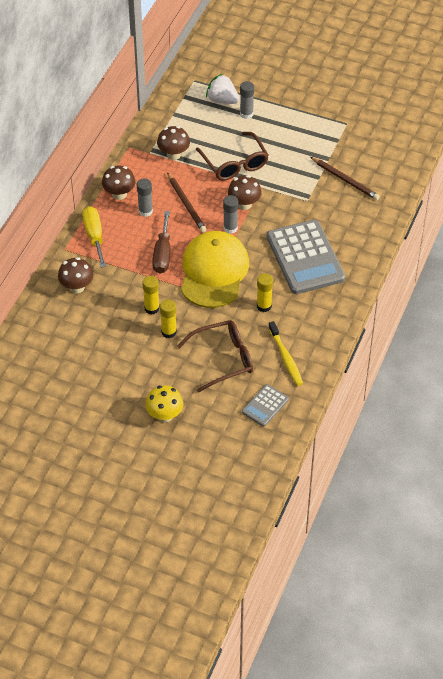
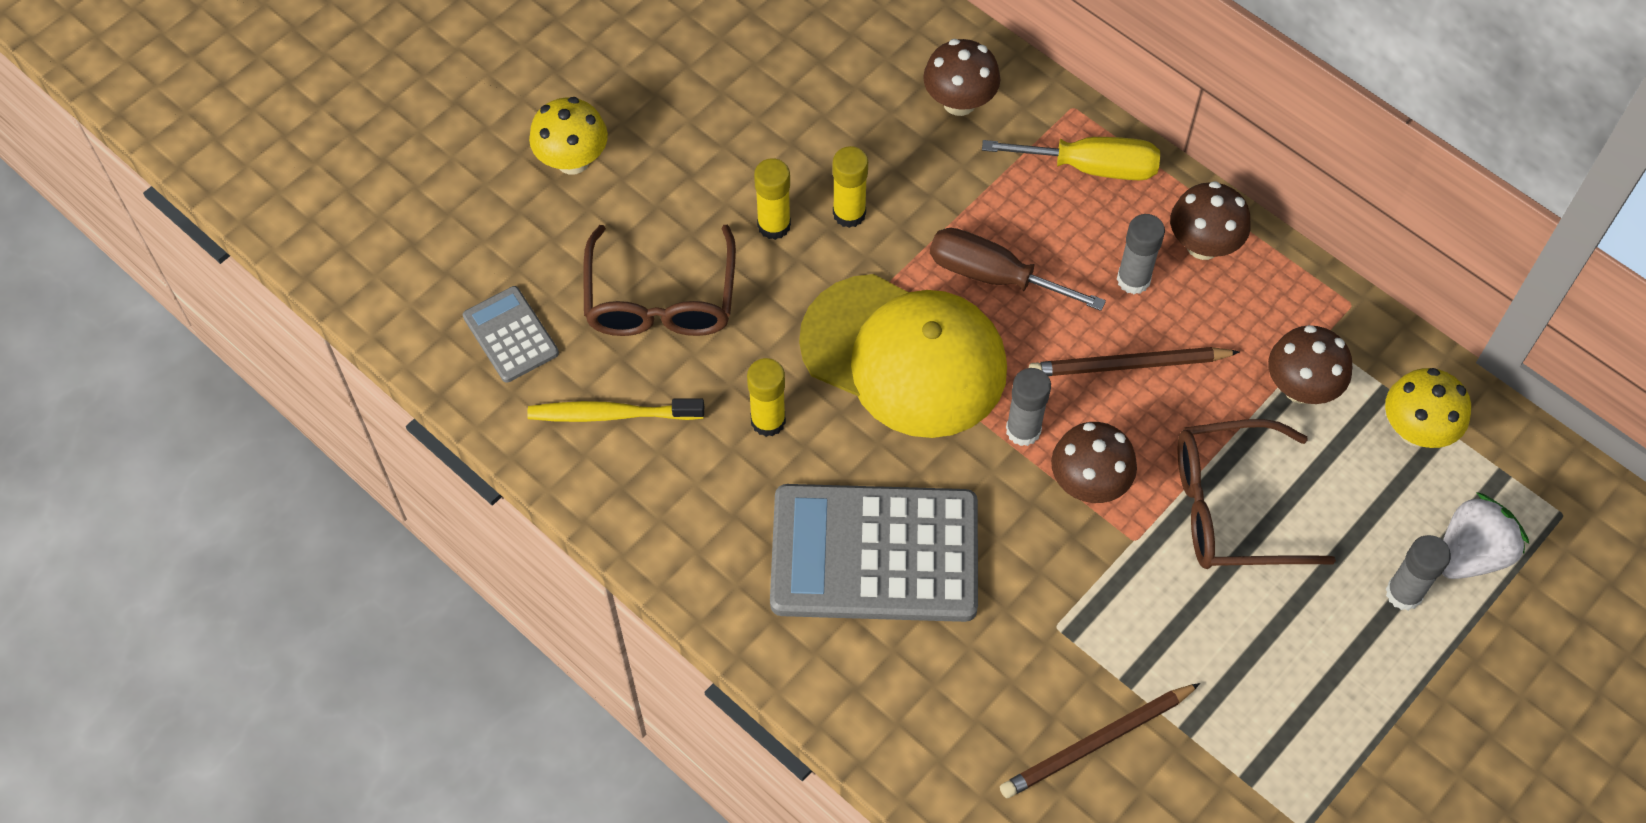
camera: 110 degrees right, 10 degrees up
none -> yellow mushroom [1385,368,1471,448]

